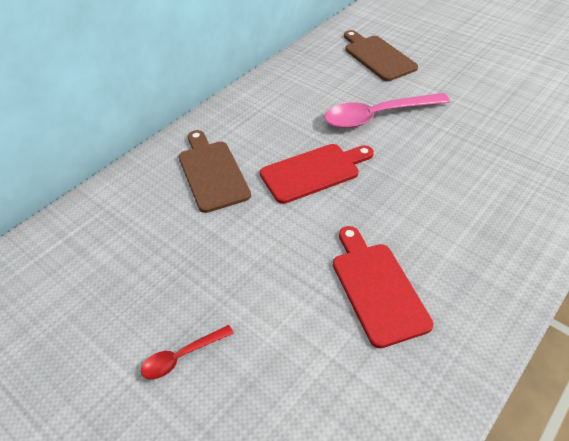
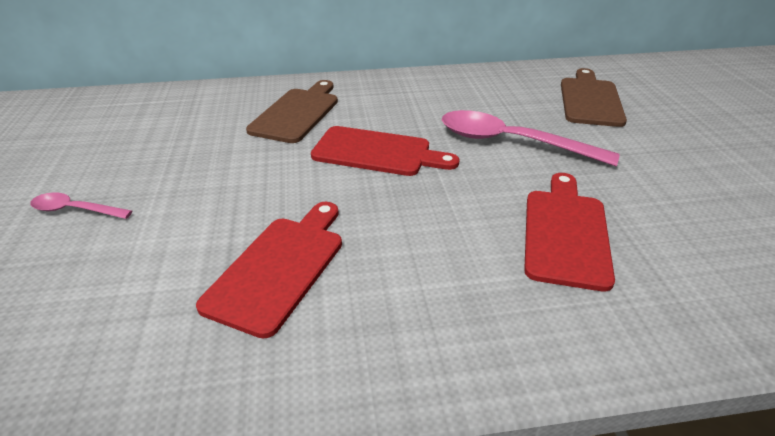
camera: 40 degrees right, 10 degrees down
red spoon [141,325,234,379] -> pink spoon [30,192,132,219]
none -> red cutting board [524,173,615,292]

